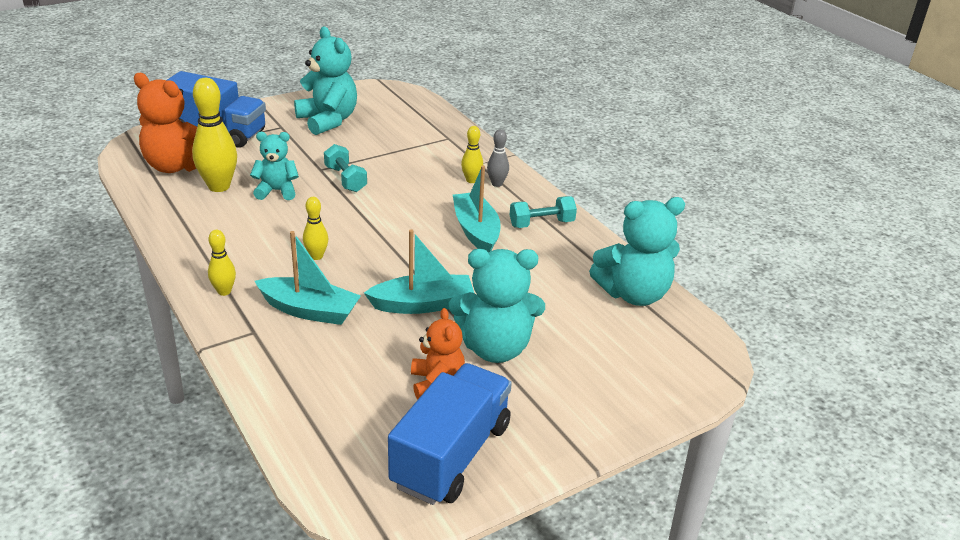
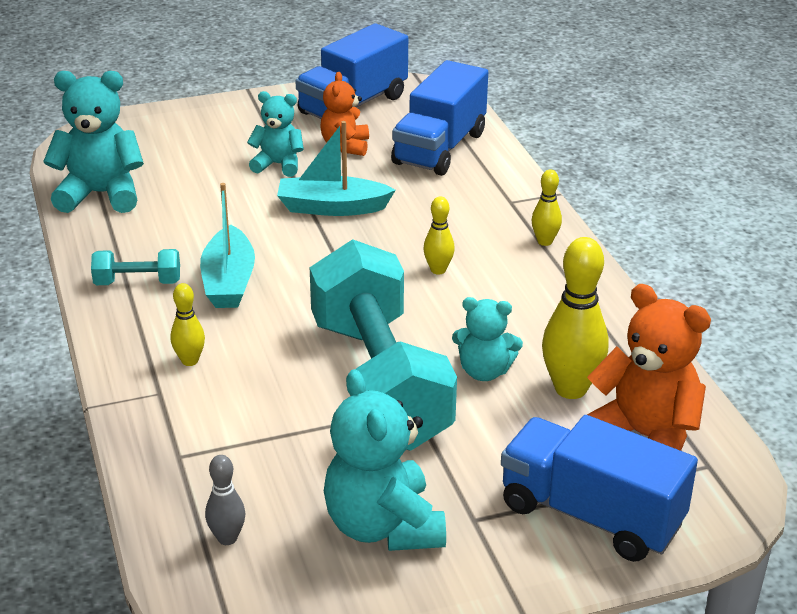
camera: 165 degrees left, 0 degrees up
turquoise boat [255,231,361,325] -> none
turquoise dumbbell [324,144,367,192] -> turquoise dumbbell [310,239,457,450], size x2.50
turquoise teddy bear [449,249,545,363] -> turquoise teddy bear [247,91,304,177], size x0.61
grey bowling pin [487,129,509,187] -> grey bowling pin moved to [205,455,245,545]
none -> blue truck [391,60,488,176]

